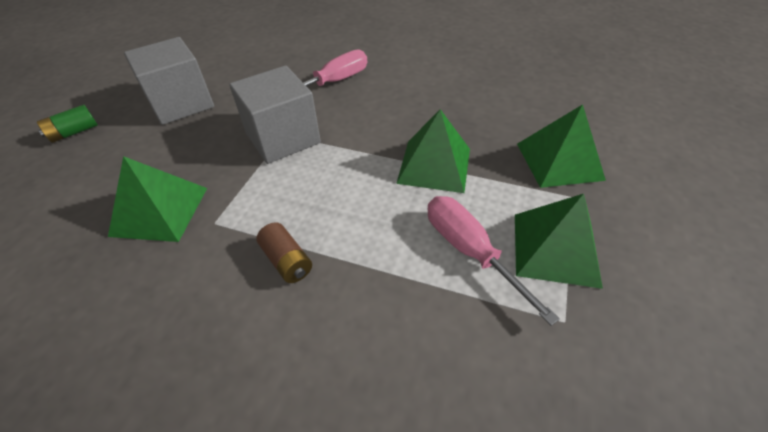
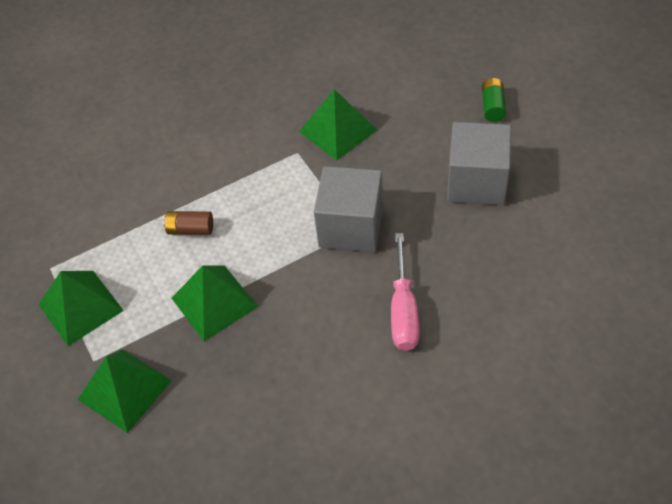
camera: 135 degrees right, 5 degrees up
brown battery [256,222,312,283] -> brown battery moved to [163,211,213,235]
pink screwdriver [427,196,560,326] -> none

